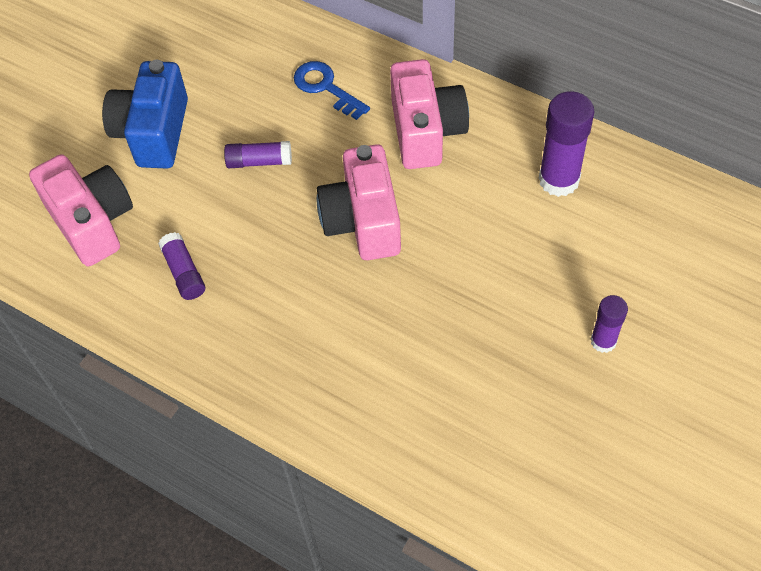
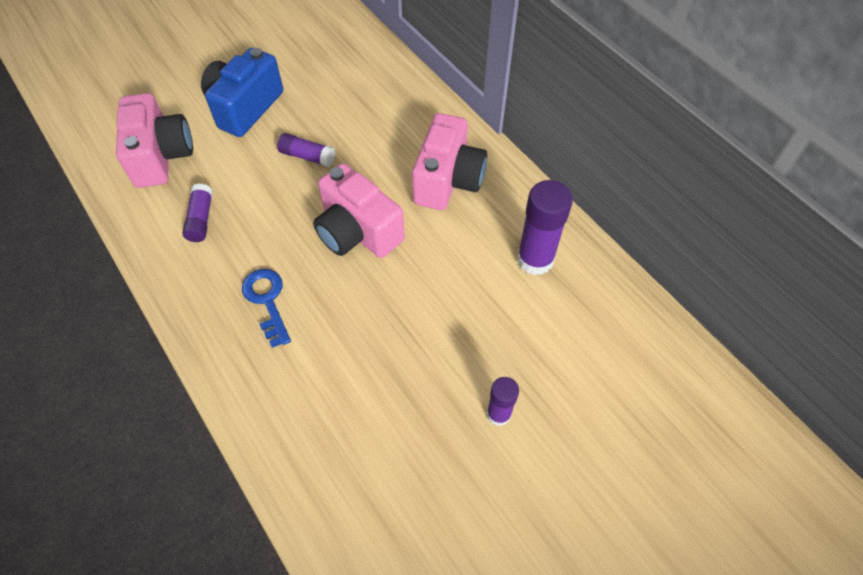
camera: 20 degrees right, 0 degrees up
blue key [294,61,370,120] -> blue key moved to [242,269,291,348]
pink camera [317,144,401,260] -> pink camera turned 60 degrees counterclockwise [313,163,405,258]

